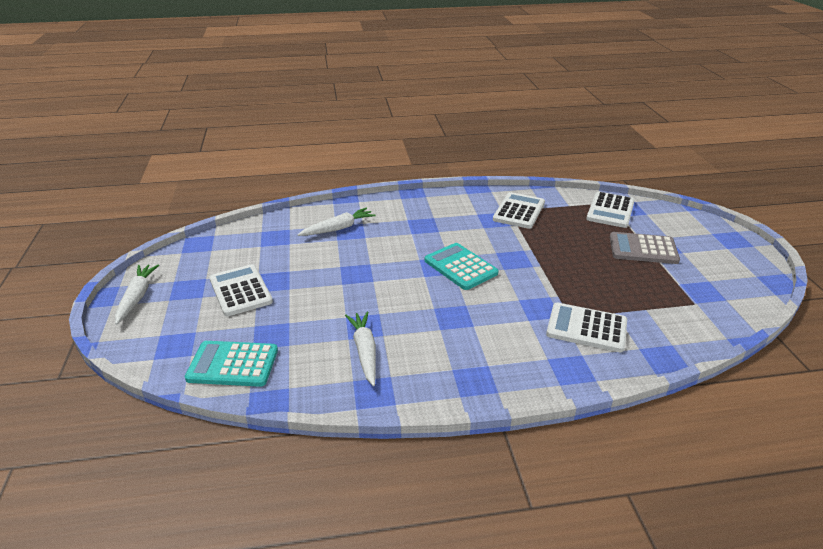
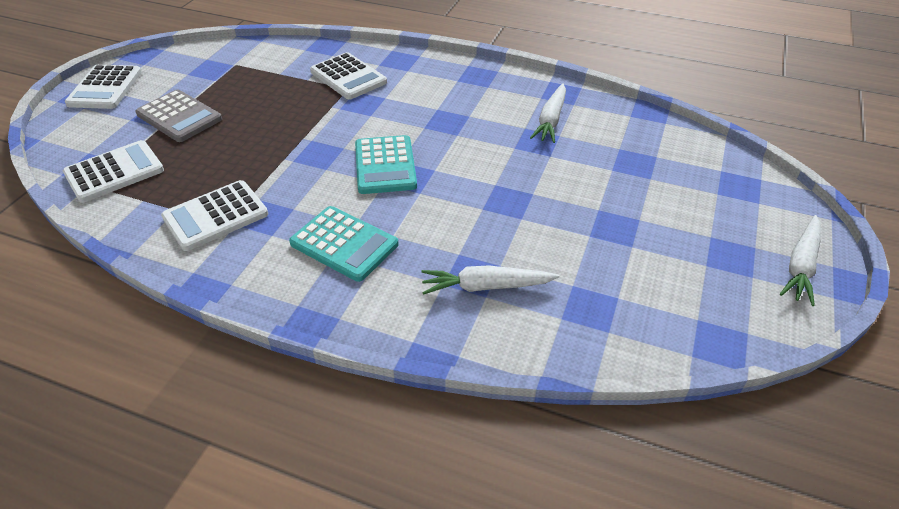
camera: 150 degrees left, 10 degrees up
turquoise calculator [185,341,278,387] -> turquoise calculator moved to [289,206,399,282]
white calculator [209,264,273,316] -> white calculator moved to [65,65,142,109]

